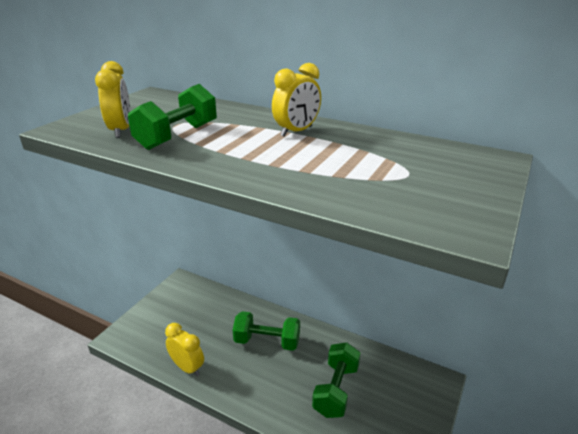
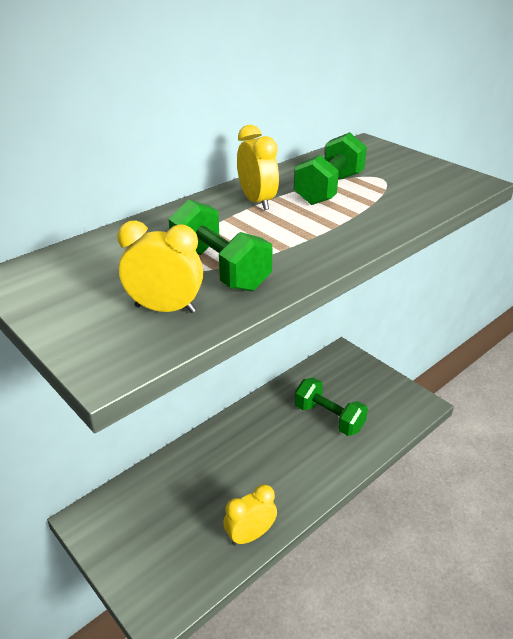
camera: 70 degrees left, 5 degrees up
green dumbbell [233,311,300,351] -> green dumbbell moved to [294,132,367,205]

